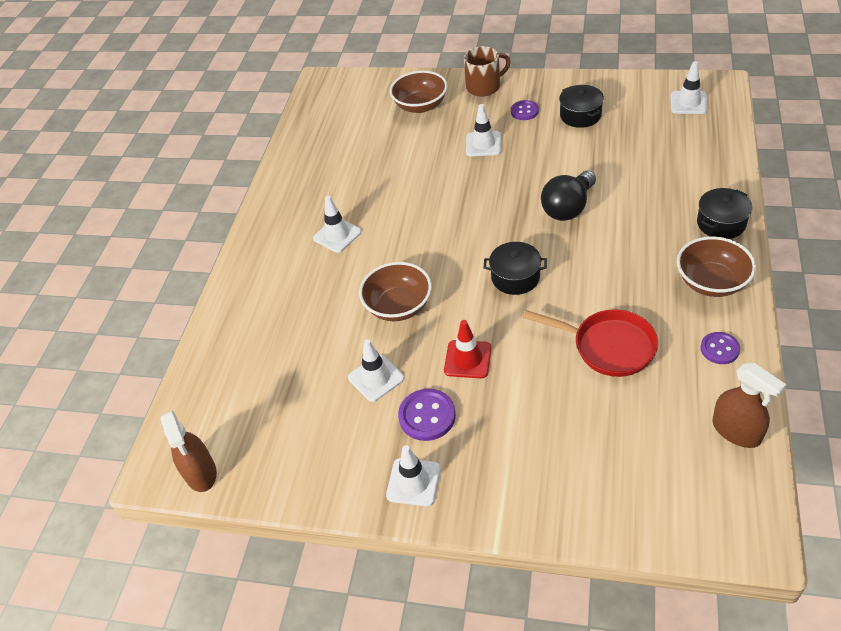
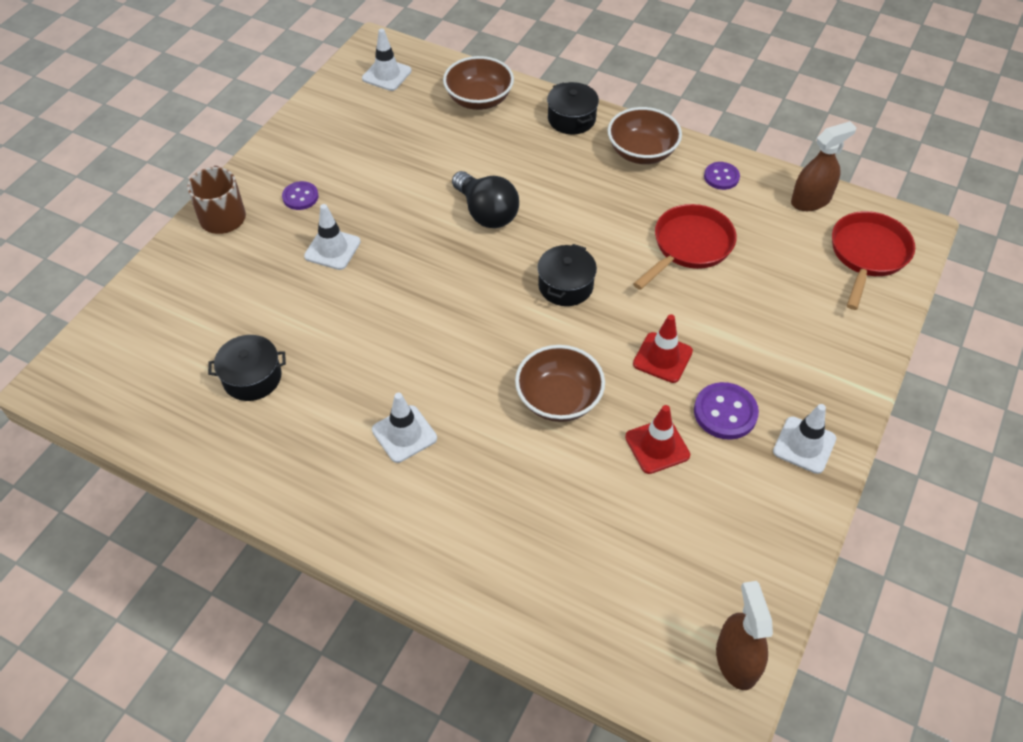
camera: 80 degrees left, 5 degrees up
brown spray bottle [161,410,217,492] -> brown spray bottle turned 90 degrees counterclockwise [716,581,773,690]
white traffic cone [348,339,404,402] -> red traffic cone [625,405,690,474]
brown bowl [390,71,448,113] -> brown bowl moved to [443,56,514,110]
black pot [559,85,604,128] -> black pot moved to [208,335,286,401]
none -> red pan [832,211,915,310]

